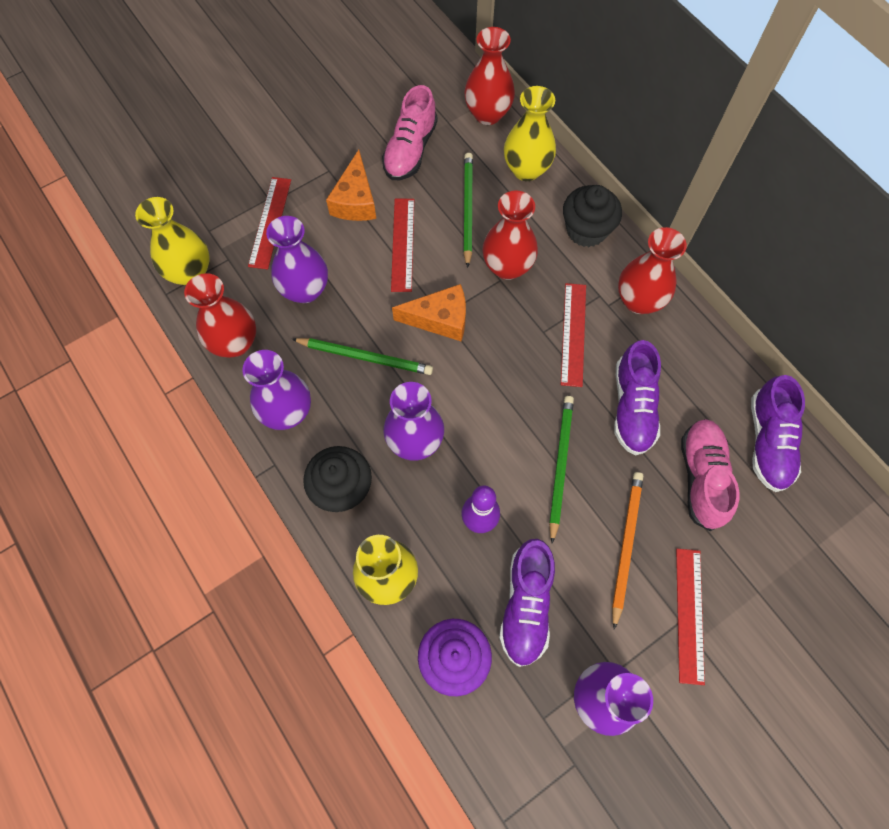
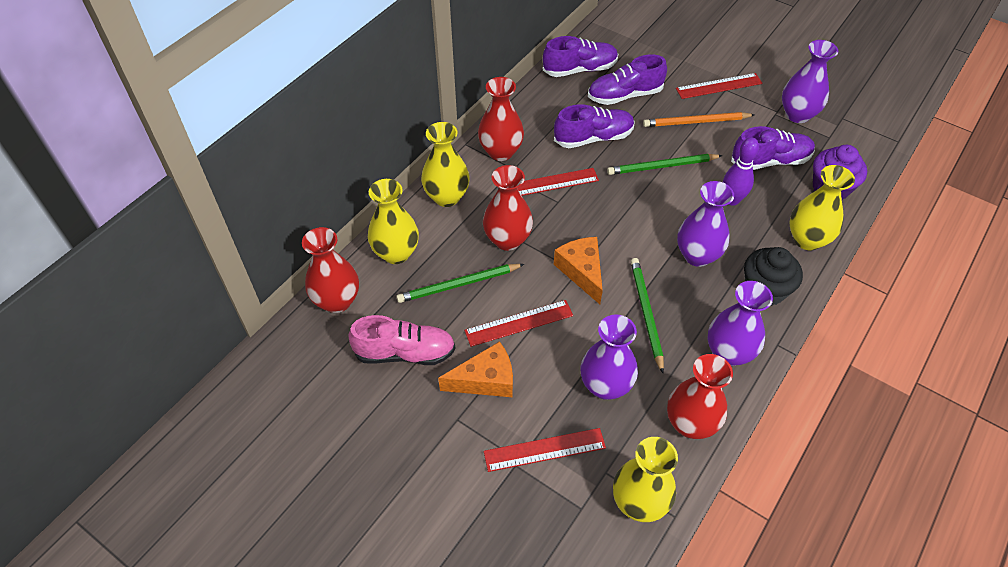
camera: 110 degrees left, 15 degrees down
black cupcake [563,185,622,247] -> yellow vase [421,122,470,207]
pink shoe [681,419,739,531] -> purple shoe [588,54,667,105]

